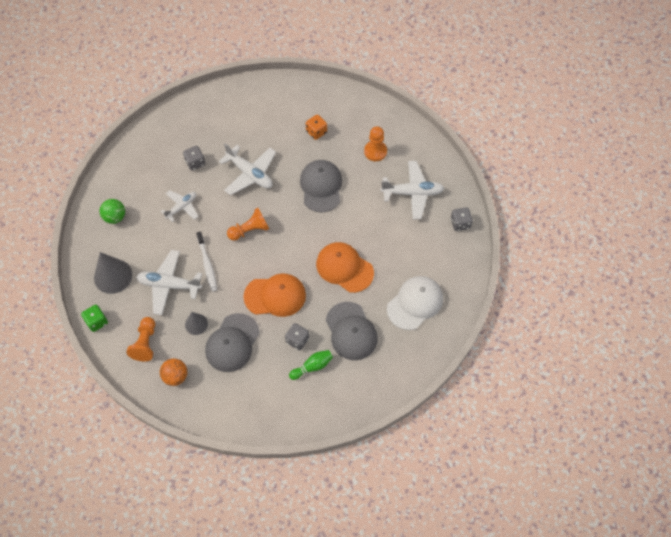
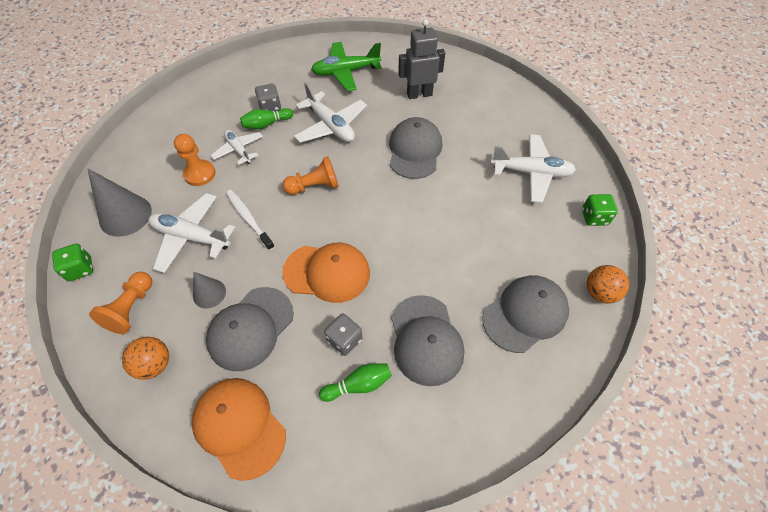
camera: 10 degrees right, 5 degrees down
green ball [100,199,125,224] -> none
white plane [161,190,198,222] -> white plane turned 90 degrees counterclockwise [211,130,263,165]
white toothbrush [196,232,217,291] -> white toothbrush turned 150 degrees clockwise [226,190,275,251]
orange dice [306,114,327,140] -> grey robot [398,19,445,99]
orange cap [316,242,374,293] -> orange cap moved to [192,378,286,481]
orange pawn [364,126,387,161] -> orange pawn moved to [174,134,215,186]
white cap [387,276,443,330] -> grey cap [482,275,569,353]
grey dice [451,207,473,231] -> green dice [582,194,618,226]
none -> green bowling pin [240,108,293,129]
none -> green plane [311,42,382,91]
none -> orange ball [587,265,629,304]

